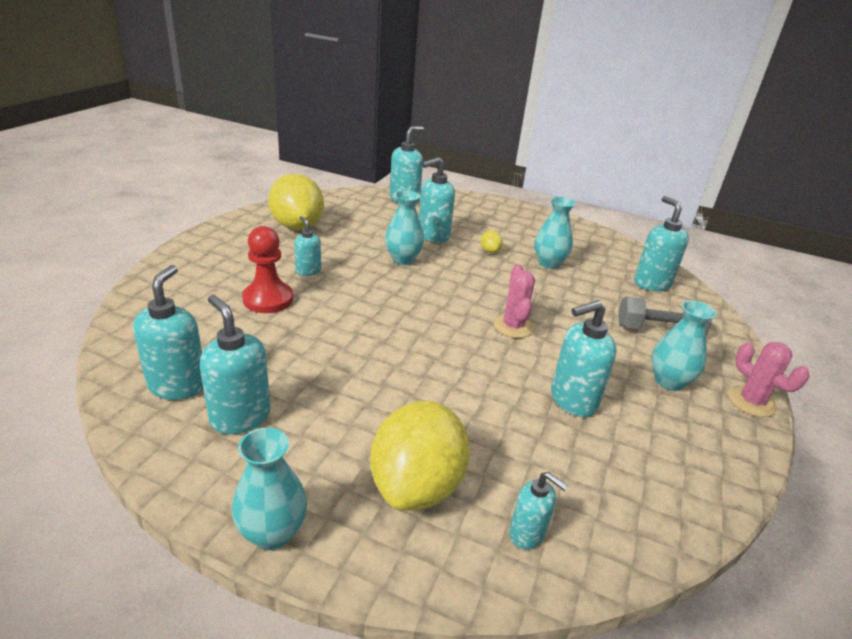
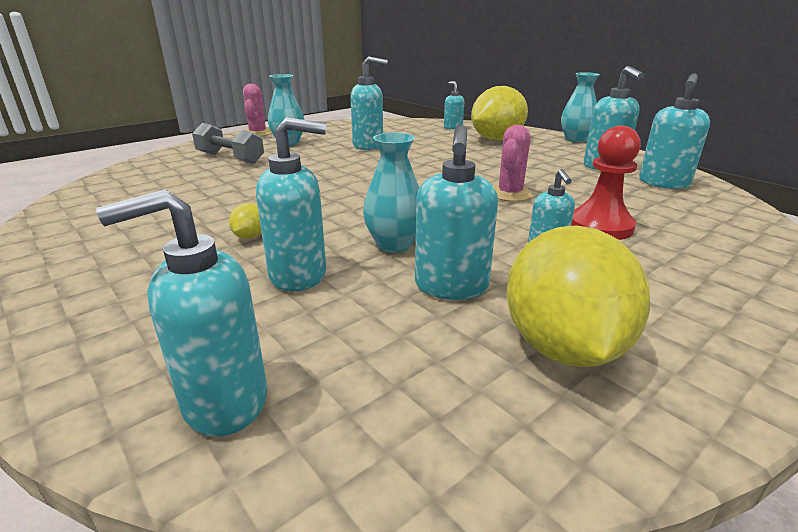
camera: 150 degrees left, 5 degrees down
pink cactus [494,264,535,338] -> pink cactus moved to [493,125,532,202]
turquoise vase [534,197,575,269] -> none
turquoise soap dispenser [634,196,689,291] -> turquoise soap dispenser moved to [415,125,498,300]

